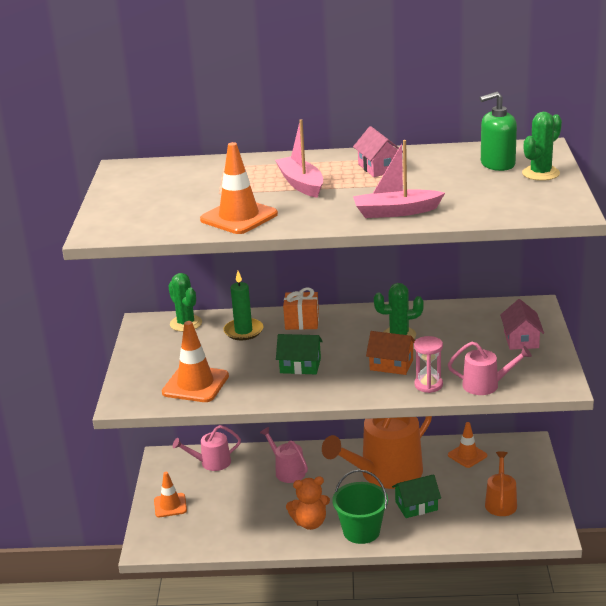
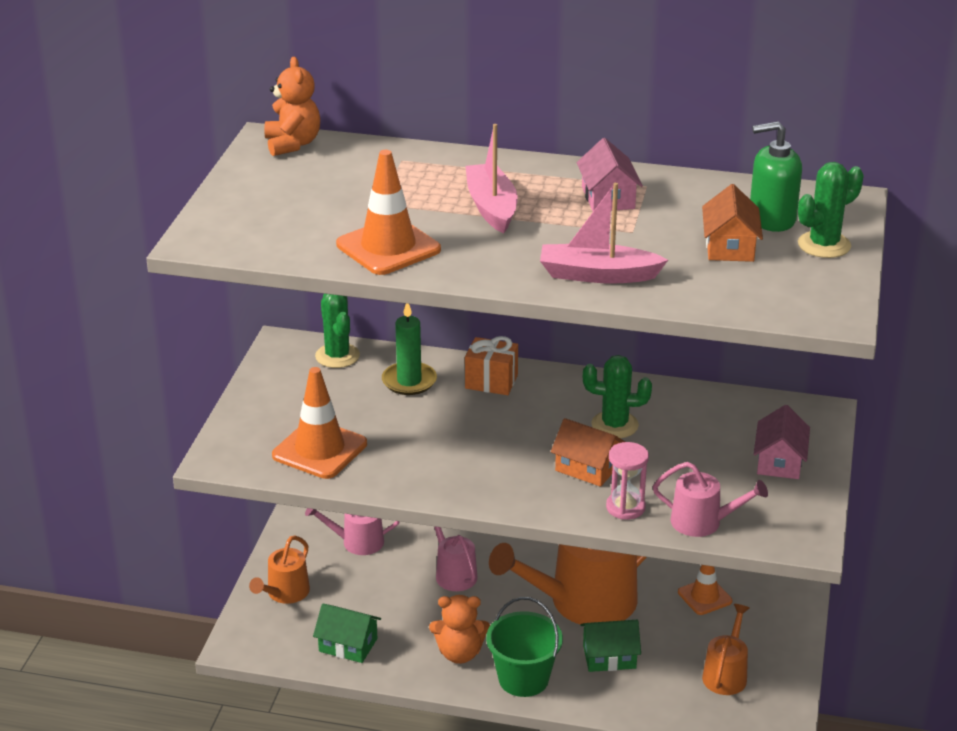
camera: 10 degrees right, 5 degrees up
orange traffic cone [154,472,187,517] -> orange watering can [249,536,310,604]
green house [276,334,323,374] -> green house moved to [313,604,381,663]
none -> orange teddy bear [264,57,320,156]
none -> orange house [702,184,763,262]

